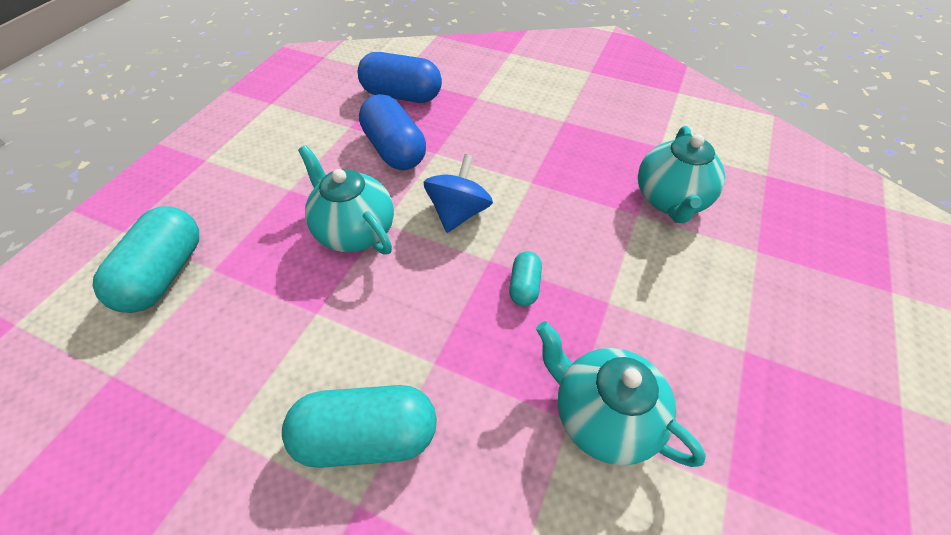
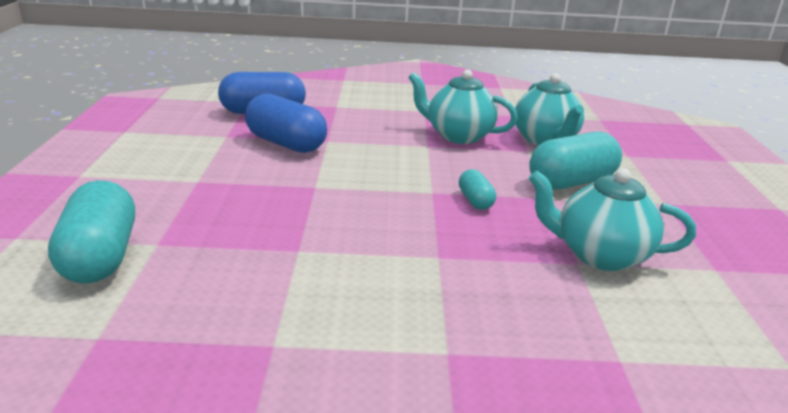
camera: 25 degrees left, 25 degrees down
turquoise capsule [282,385,437,468] -> turquoise capsule moved to [529,132,622,190]
turquoise teapot [298,145,394,255] -> turquoise teapot moved to [408,70,518,144]
blue spinning top [424,154,493,233] -> none

